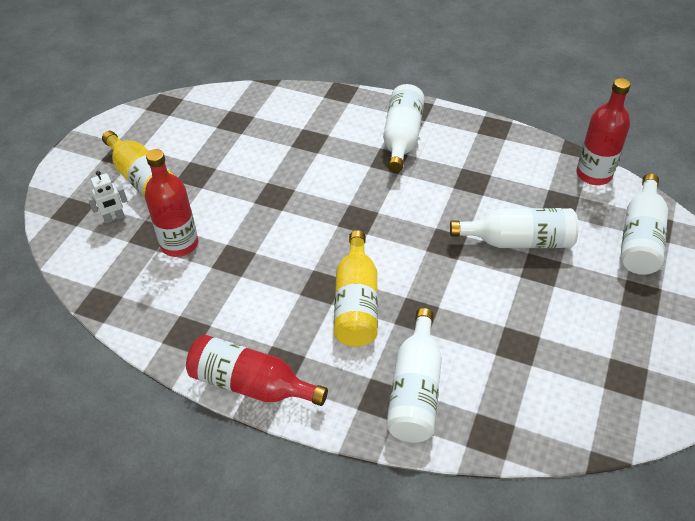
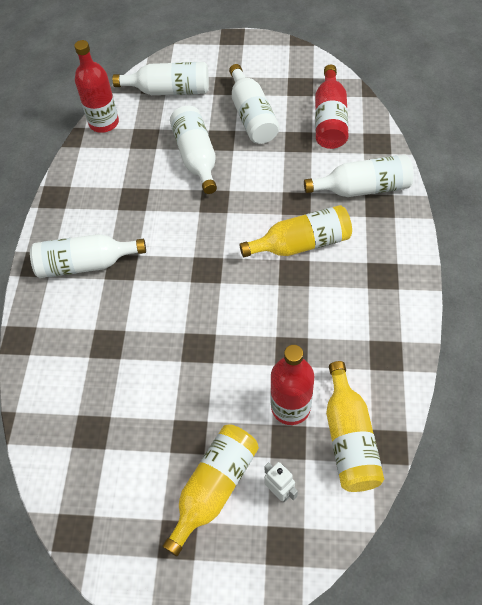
camera: 105 degrees left, 10 degrees up
red bottle [186,335,328,406] -> red bottle moved to [315,65,348,149]
none -> white bottle [229,64,280,144]
none -> yellow bottle [326,361,384,492]

